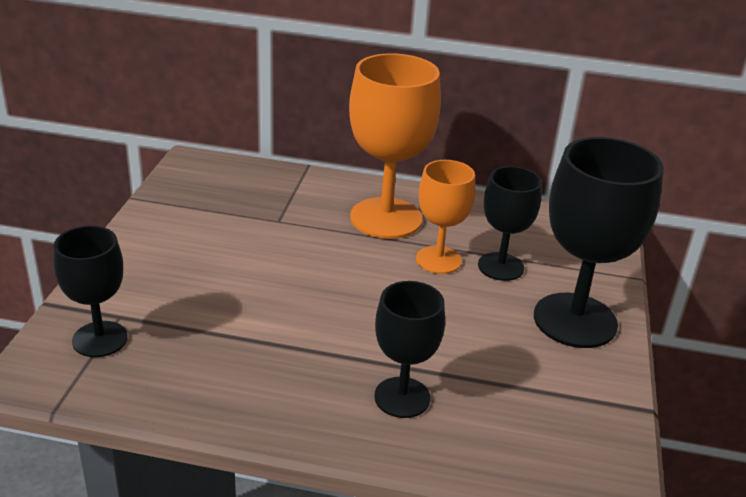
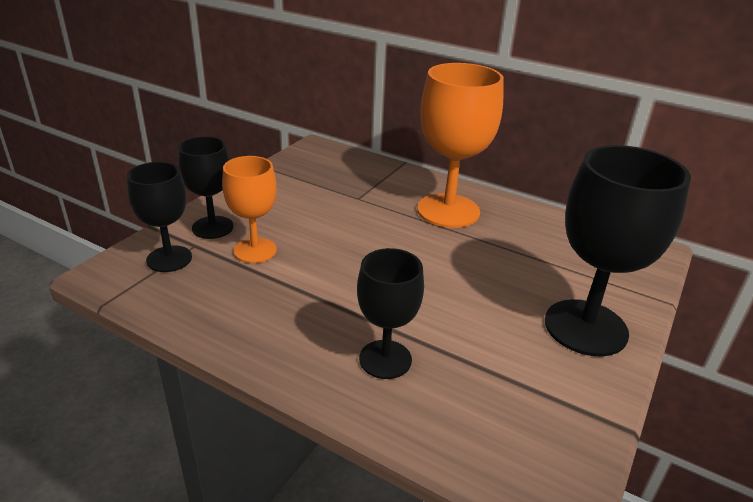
camera: 20 degrees right, 0 degrees up
orange goblet [416,160,476,274] -> orange goblet moved to [222,156,277,263]
black goblet [478,166,542,281] -> black goblet moved to [178,136,233,239]

